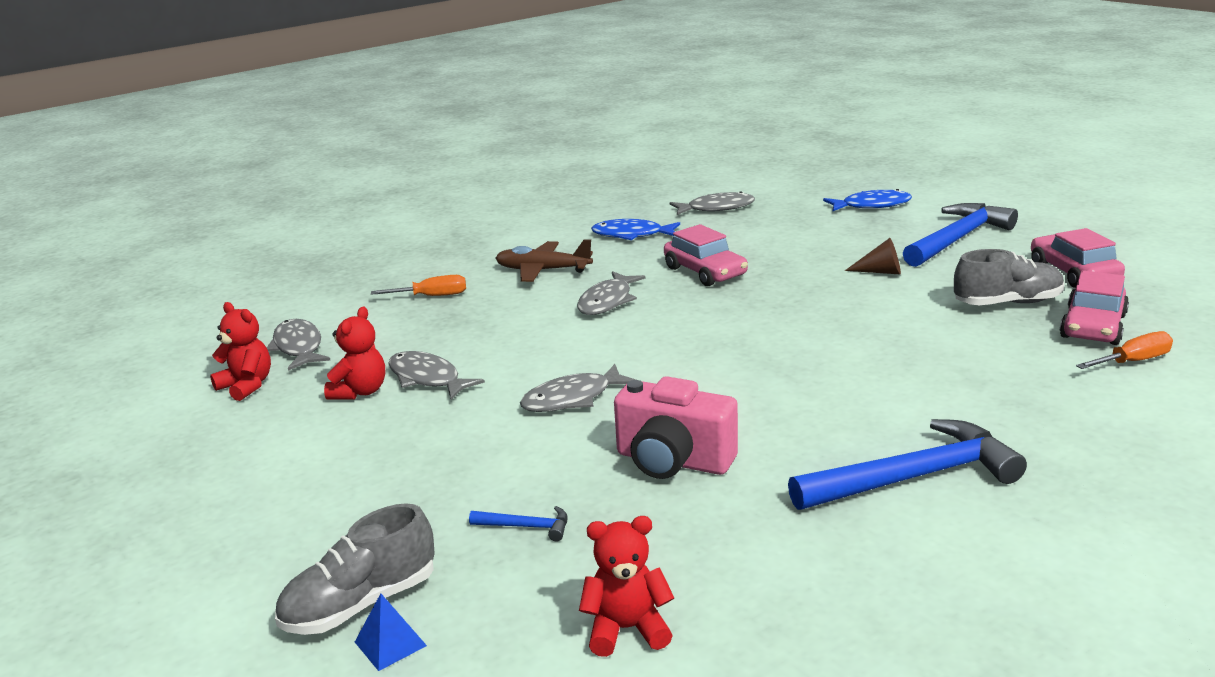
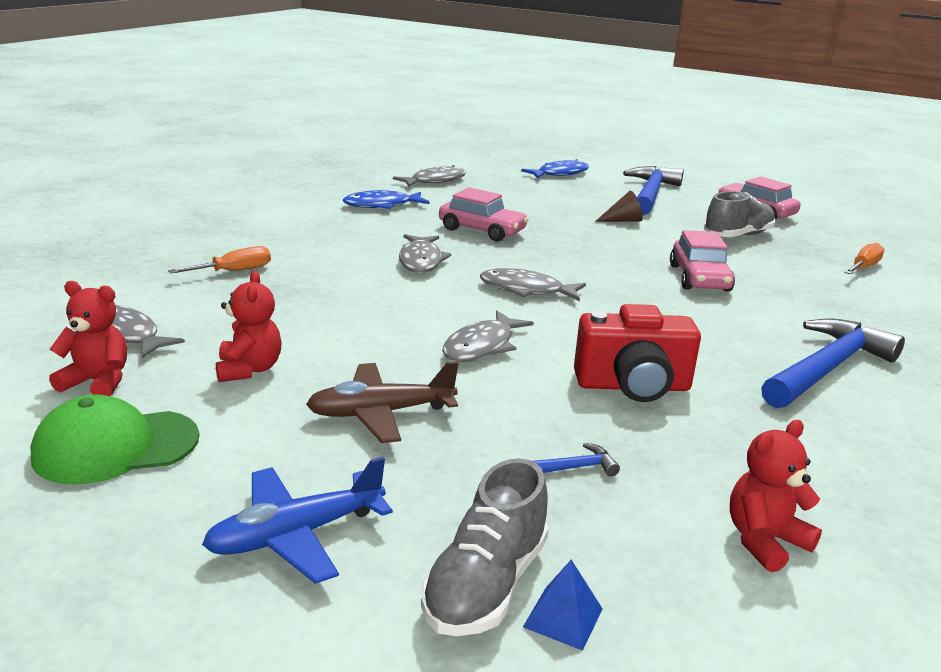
camera: 30 degrees left, 0 degrees up
grey fish [388,351,485,400] -> grey fish moved to [480,268,586,301]
brown plane [495,239,593,282] -> brown plane moved to [306,361,459,443]
pink camera [614,376,738,479] -> red camera [574,304,701,402]
pink car [1060,270,1129,345] -> pink car moved to [670,230,735,292]
none -> green cap [31,395,199,485]
none -> blue plane [202,457,393,584]

